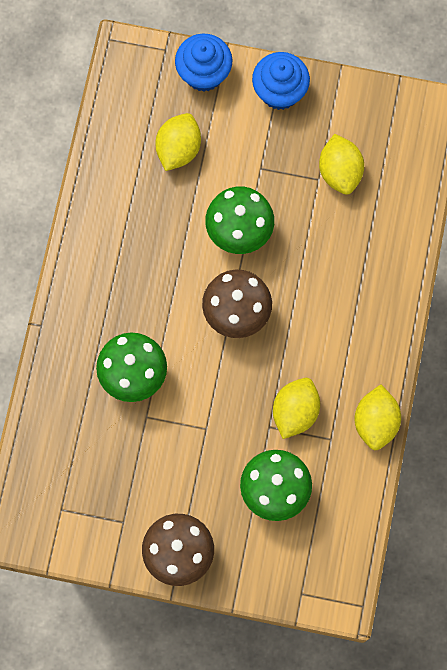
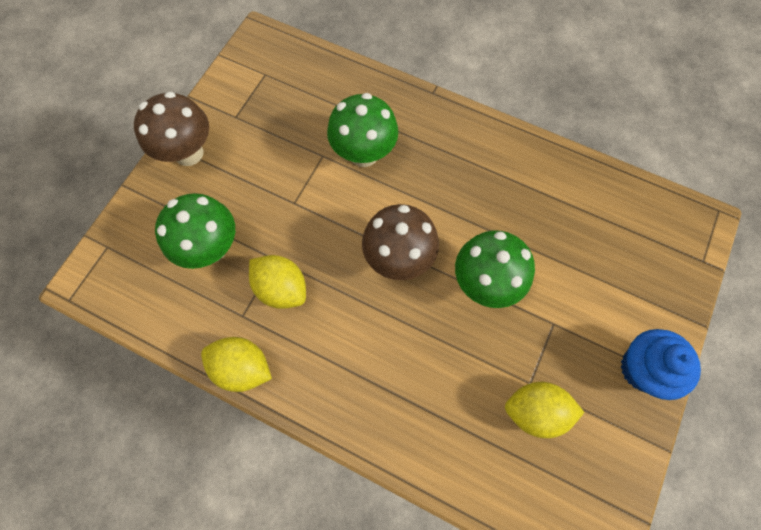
camera: 105 degrees right, 5 degrees down
yellow lemon [155,113,201,171] -> none
blue cupcake [175,34,232,92] -> none

